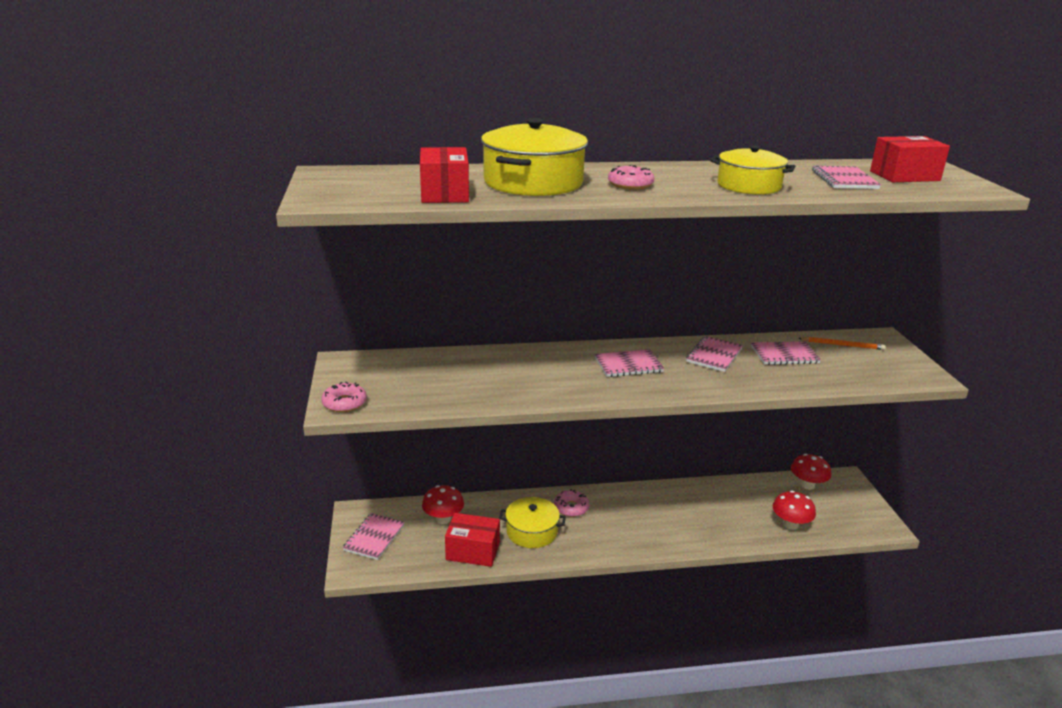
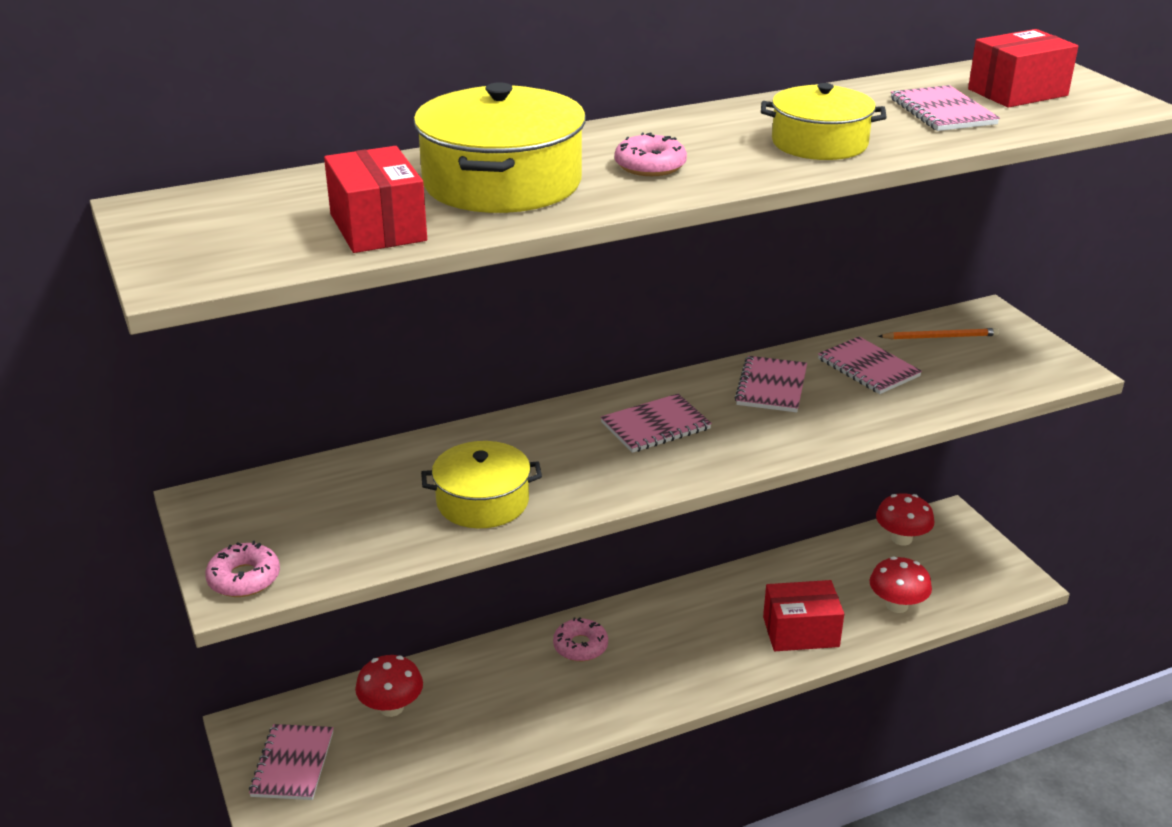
camera: 15 degrees left, 5 degrees up
red box [445,513,500,567] -> red box moved to [763,580,844,651]
yellow pot [499,497,566,548] -> yellow pot moved to [421,441,542,528]
pink notebook [751,341,821,365] -> pink notebook turned 75 degrees clockwise [818,336,922,394]

